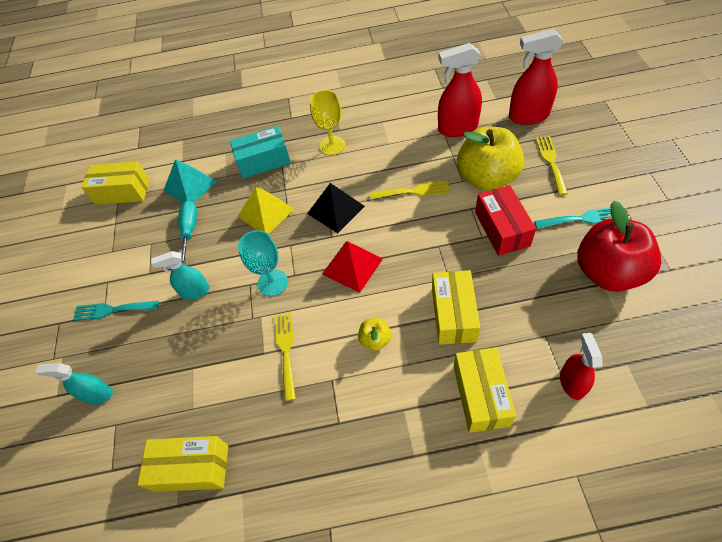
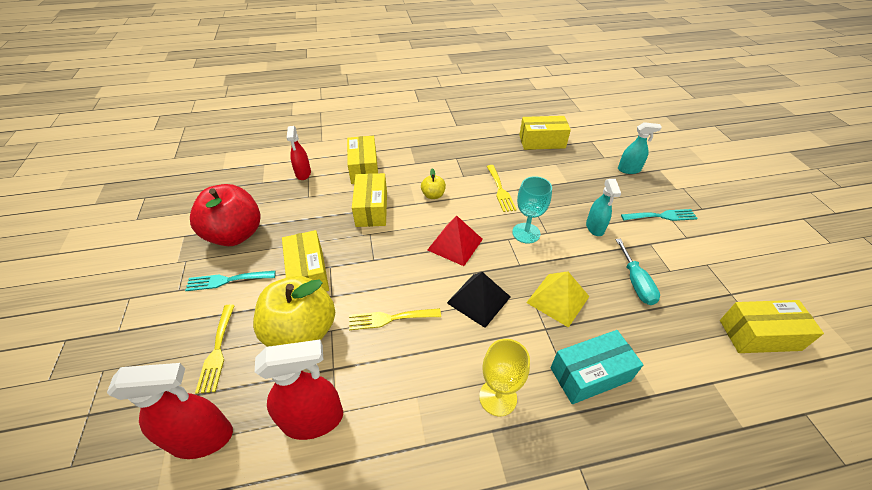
camera: 170 degrees right, 10 degrees down
turquoise spray bottle [151,251,209,300] -> turquoise spray bottle turned 105 degrees clockwise [586,179,621,236]
turquoise pyramid [163,159,217,203] -> none
red box [475,185,536,256] -> yellow box [282,230,329,291]

